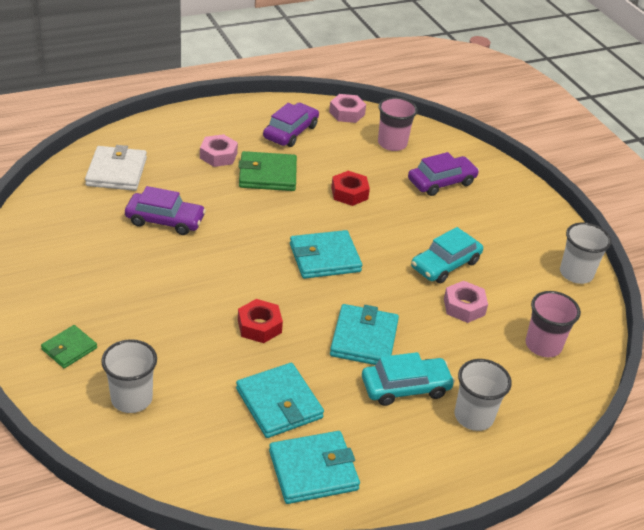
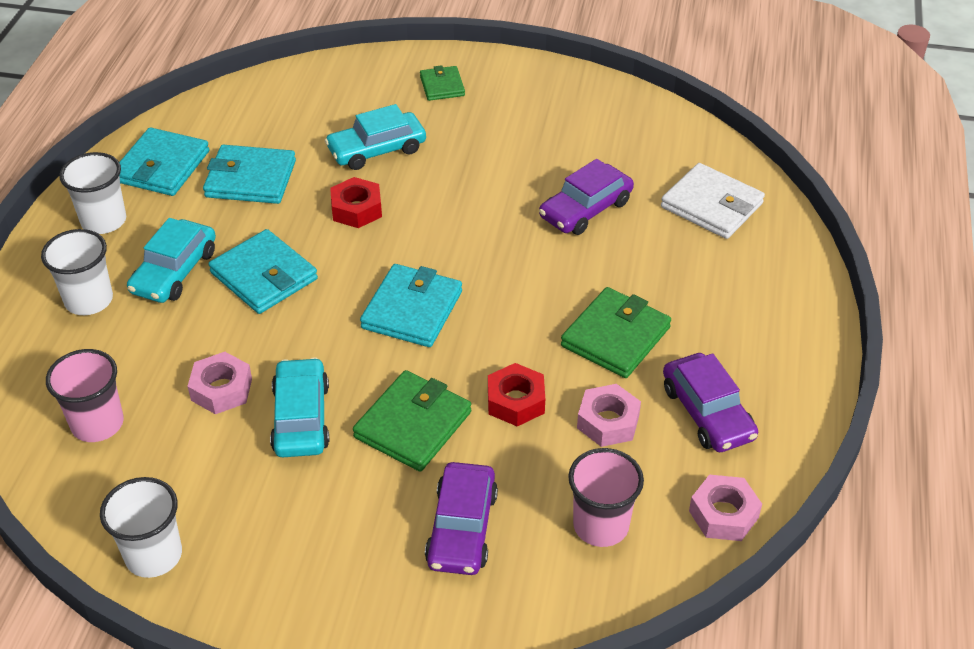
camera: 130 degrees right, 5 degrees up
white cup [101,339,157,413] -> white cup moved to [59,152,126,234]
pink nut [200,134,238,167] -> pink nut moved to [577,384,641,447]
none -> turquoise car [325,104,426,170]
none -> green wallet [353,370,472,472]

